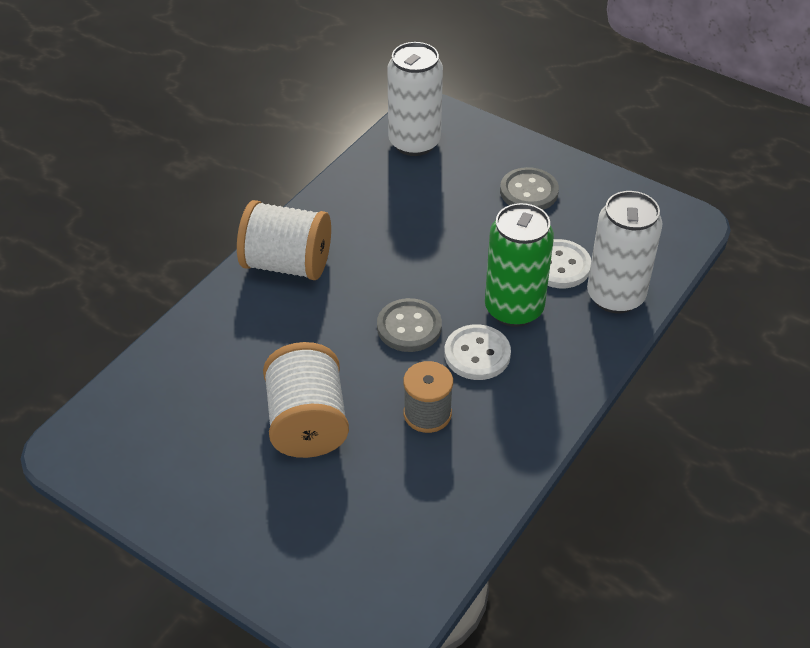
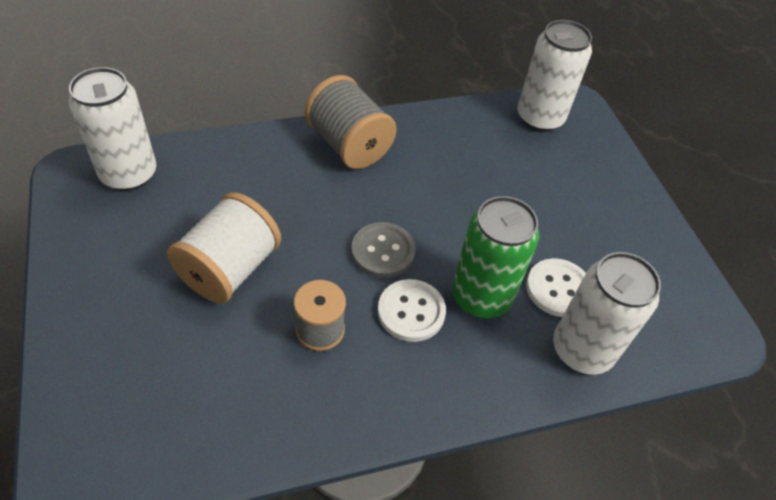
camera: 35 degrees right, 5 degrees up
white spool [237,200,331,280] -> grey spool [304,75,397,169]
grey button [500,167,559,210] -> none
none -> white can [69,67,156,191]

